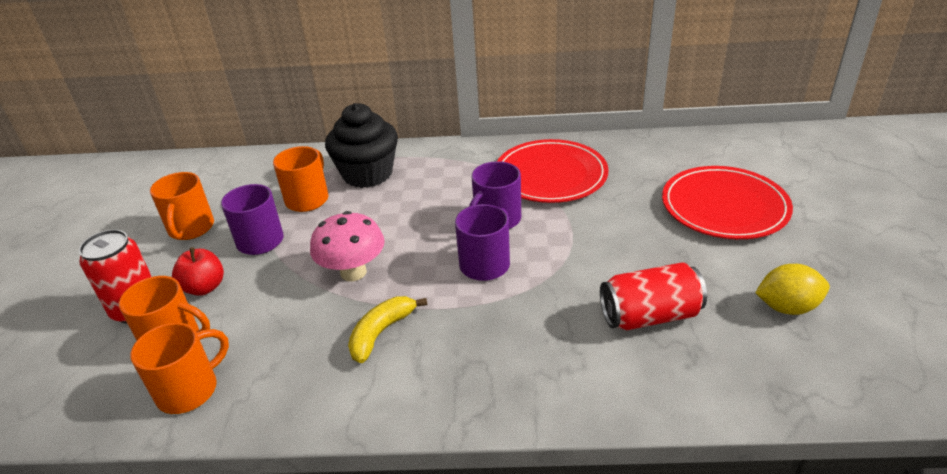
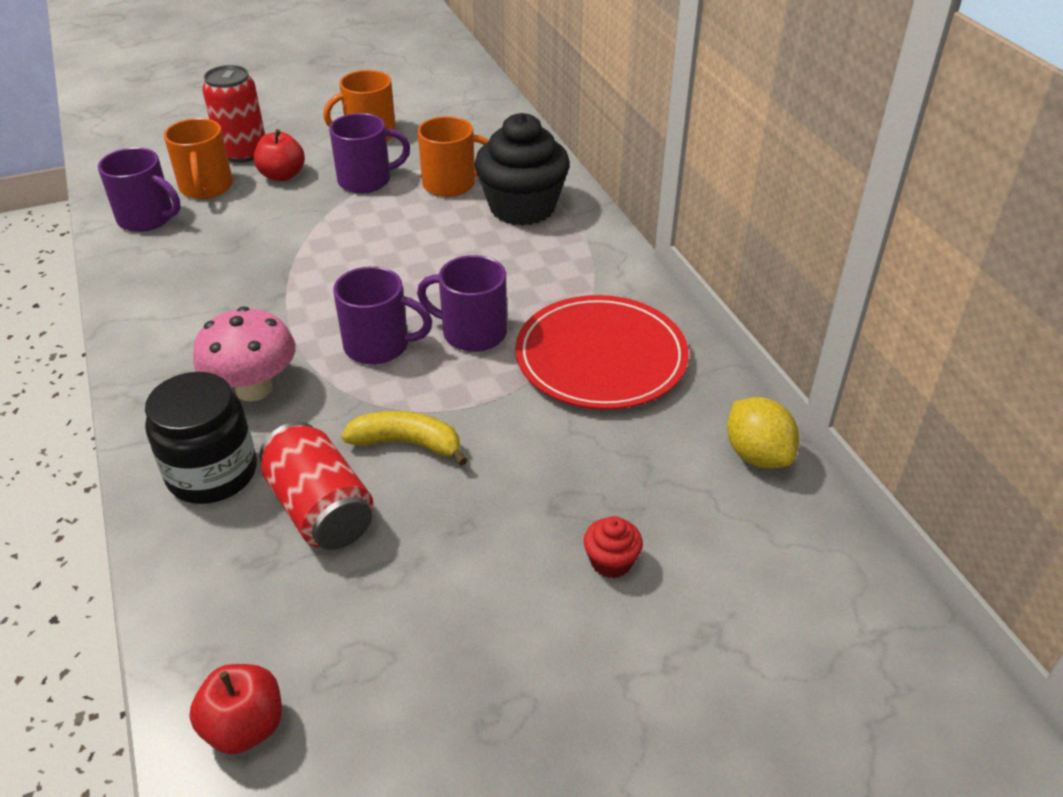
camera: 65 degrees right, 5 degrees up
orange mug [130,322,229,414] -> purple mug [98,147,180,232]
pink mushroom [310,211,385,282] -> pink mushroom moved to [193,306,295,402]
yellow banana [348,296,427,363] -> yellow banana moved to [341,411,467,466]
red plate [662,166,793,239] -> red cupcake [584,516,643,578]
yellow lemon [755,264,830,315] -> yellow lemon moved to [727,397,799,468]
none -> black jar [145,372,257,504]
none -> red apple [189,664,282,754]

